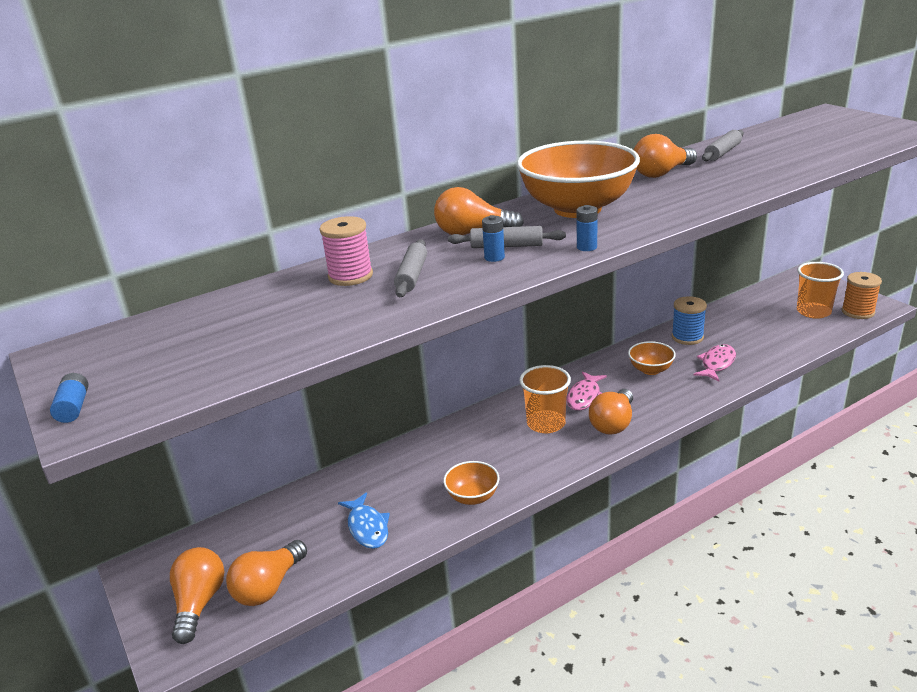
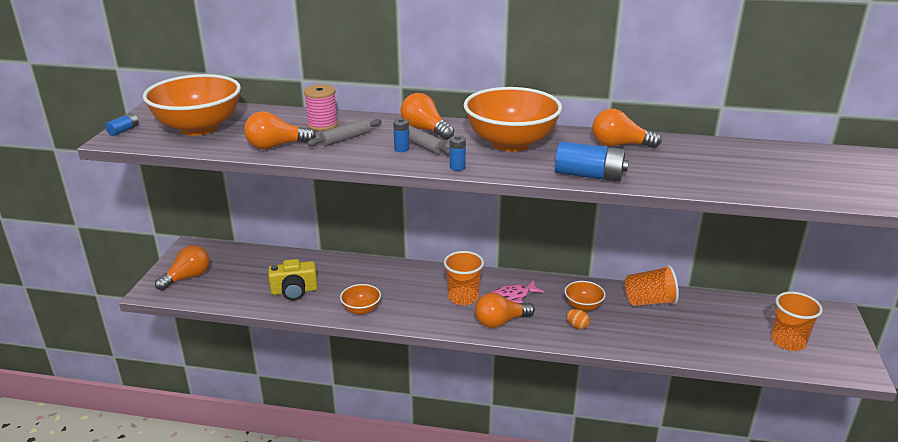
camera: 40 degrees right, 0 degrees up
orange light bulb [226,540,307,606] -> orange light bulb moved to [244,111,316,149]
blue fish [338,492,390,549] -> yellow camera [268,259,318,300]
blue spool [672,296,707,345] -> orange cup [625,265,679,306]
pink fish [694,344,736,381] -> none
grey rolling pin [702,130,744,161] -> none
orange spool [842,272,882,319] -> none
none -> orange bowl [143,74,241,136]
none -> blue battery [555,141,629,182]
none -> orange egg [566,309,590,329]

